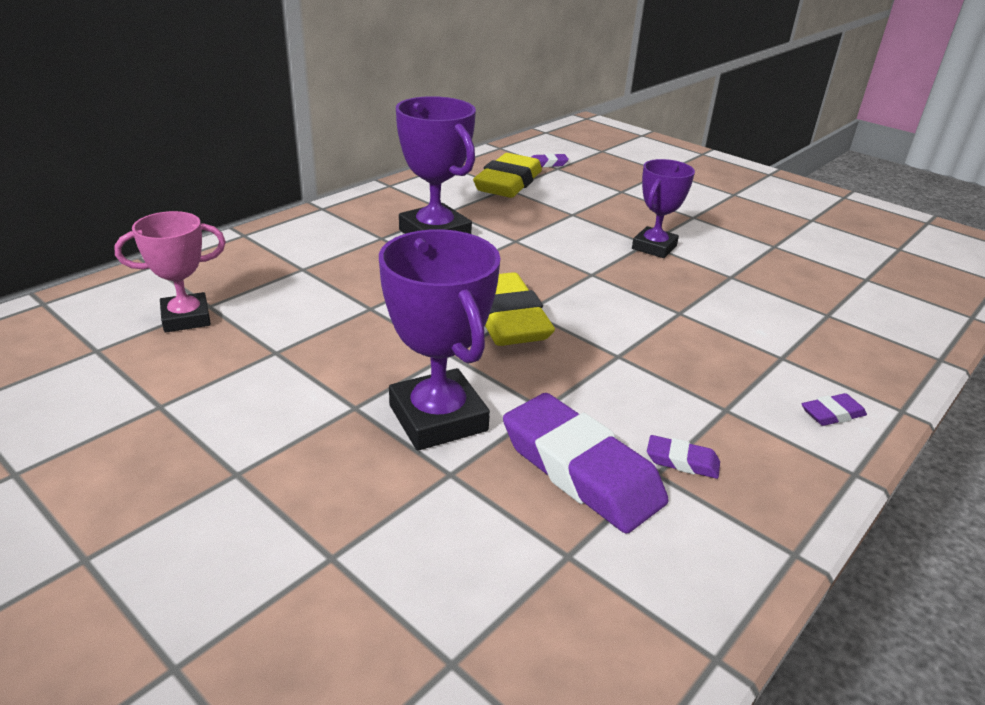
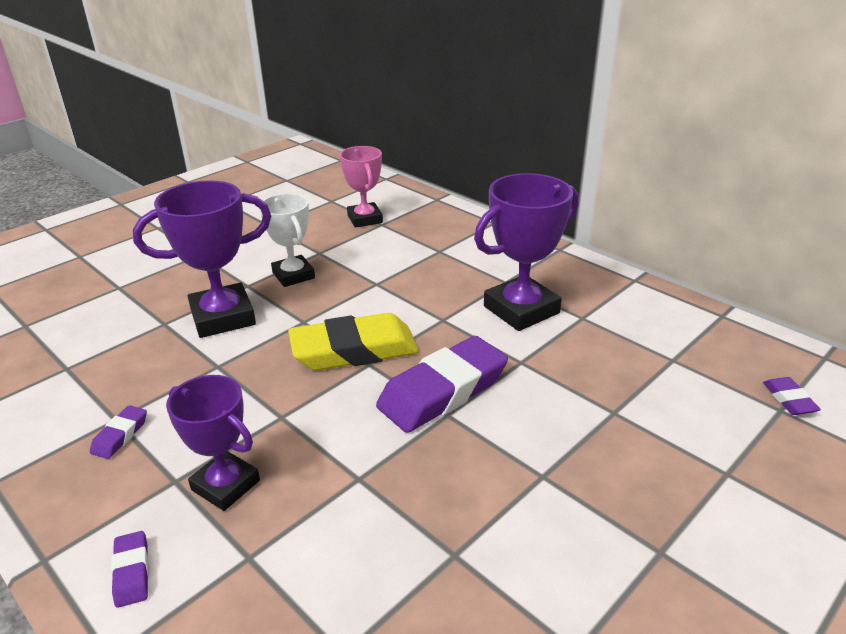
camera: 95 degrees right, 0 degrees up
yellow eraser [473,153,542,198] -> none
purple eraser [503,393,669,534] -> purple eraser moved to [376,336,508,433]
purple trophy [632,159,695,258] -> purple trophy moved to [166,375,260,511]
none -> white trophy [260,194,315,287]

